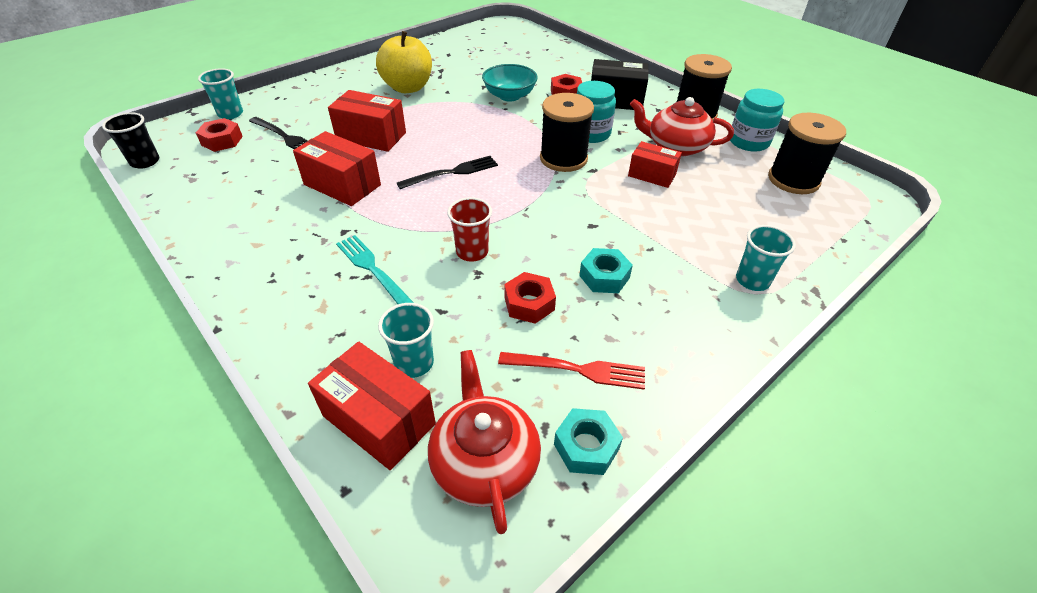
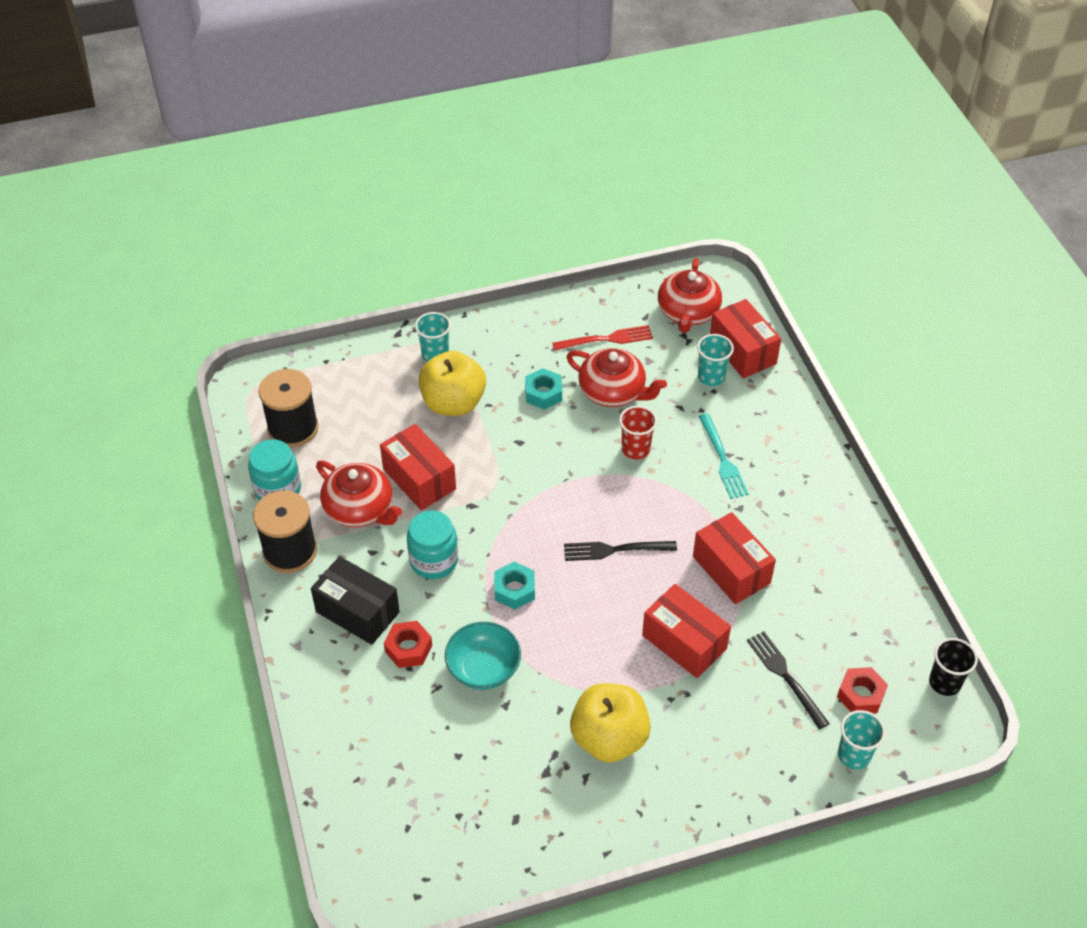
camera: 155 degrees left, 5 degrees up
red fork [498,352,645,390] -> red fork turned 135 degrees clockwise [552,325,653,351]
red nut [504,272,556,324] -> red teapot [567,348,667,407]
black spool [540,93,594,172] -> none
turquoise nut [554,408,623,475] -> turquoise nut moved to [494,562,535,609]
red box [628,141,682,188] -> red box [380,424,456,510], size x1.51
none -> yellow apple [419,351,486,416]

